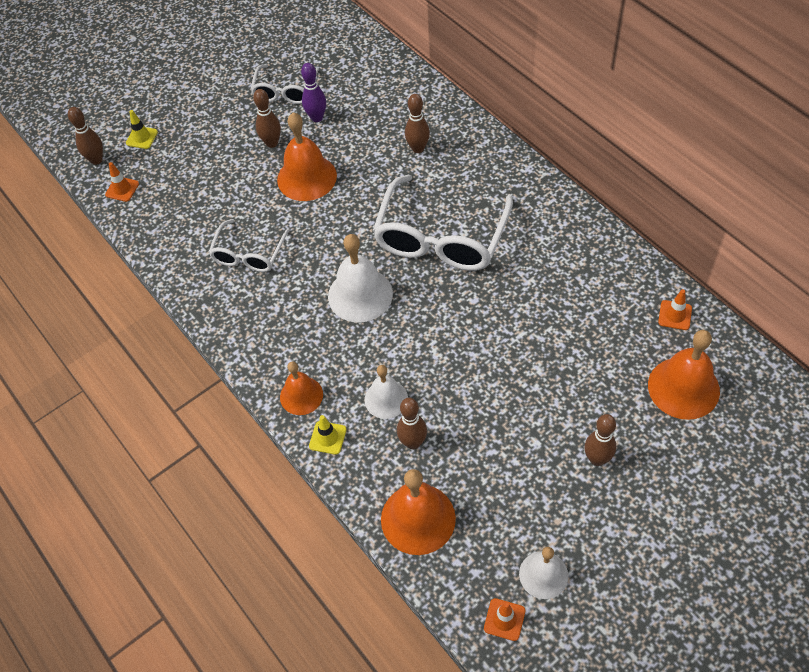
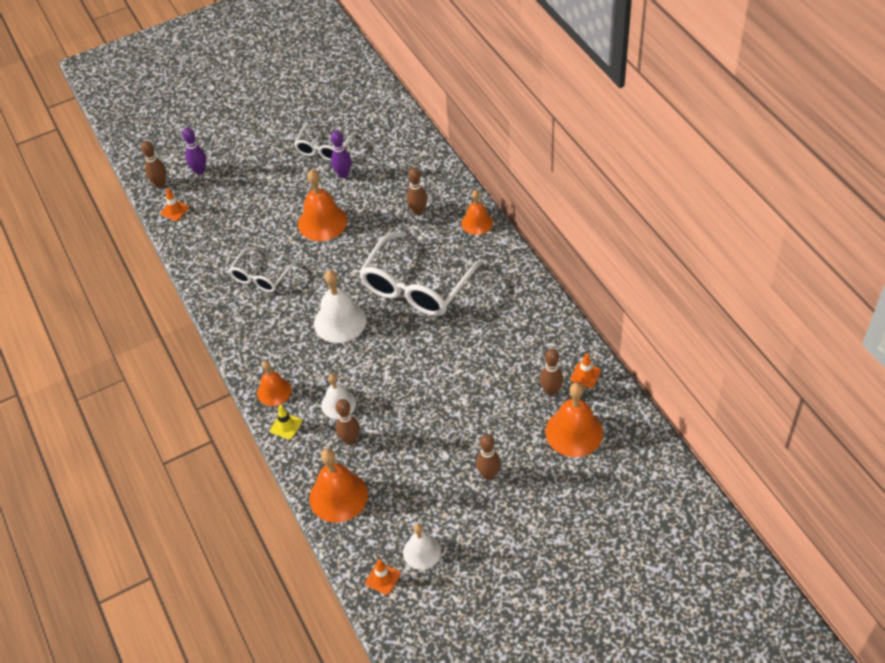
camera: 10 degrees right, 5 degrees down
yellow traffic cone [126,110,158,149] -> purple bowling pin [182,127,206,175]
brown bowling pin [253,89,281,148] -> brown bowling pin moved to [540,348,563,396]
none -> orange bell [462,190,493,235]

